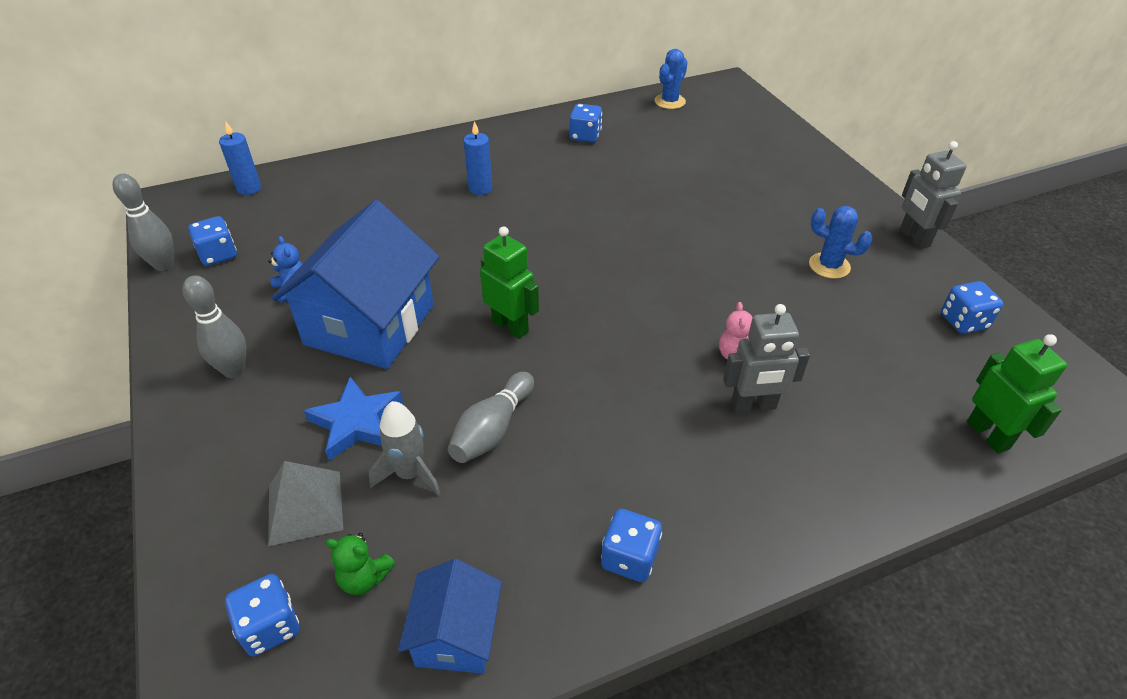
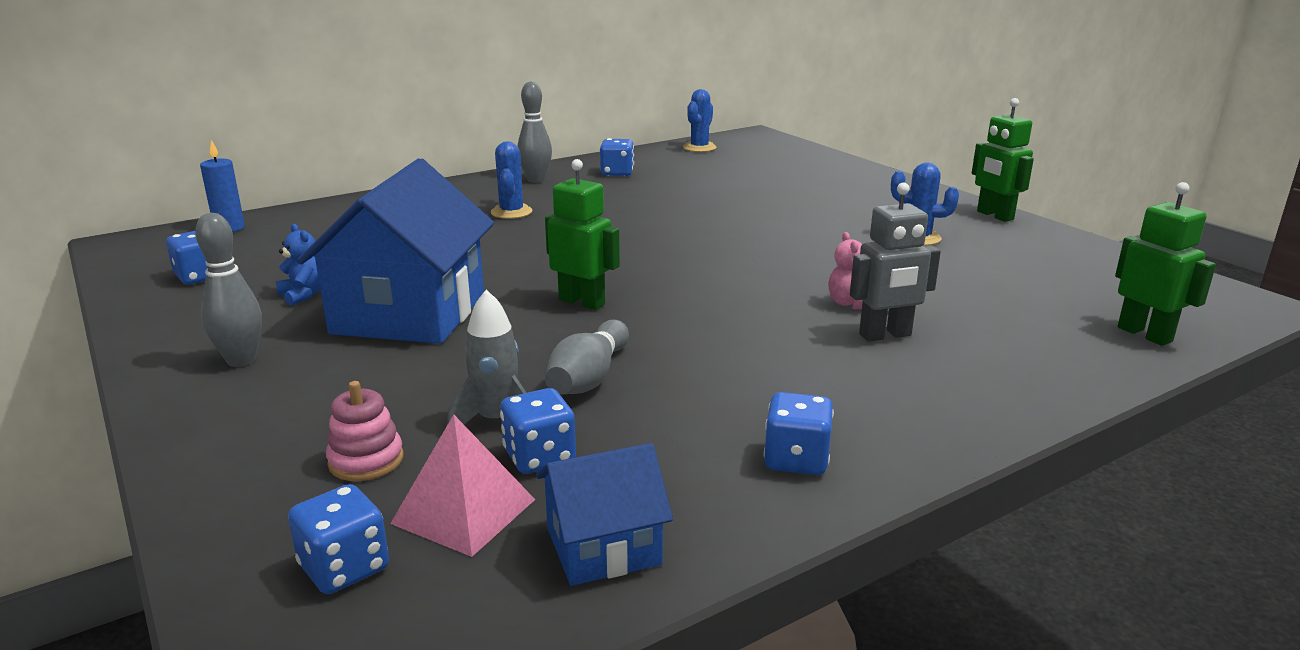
camera: 10 degrees left, 20 degrees down
grey bowling pin [112,173,174,271] -> grey bowling pin moved to [517,82,552,183]
grey pyramid [268,461,343,546] -> pink stacking toy [326,381,404,481]
blue star [304,376,403,461] -> none
green teddy bear [325,533,395,595] -> pink pyramid [390,415,535,557]
blue house [398,559,502,674] -> blue house turned 75 degrees clockwise [536,443,673,586]
blue candle [464,121,493,195] -> blue cactus [491,141,533,219]
grey robot [900,141,967,249] -> green robot [972,98,1034,222]
blue dice [941,281,1003,334] -> blue dice moved to [500,388,576,474]

